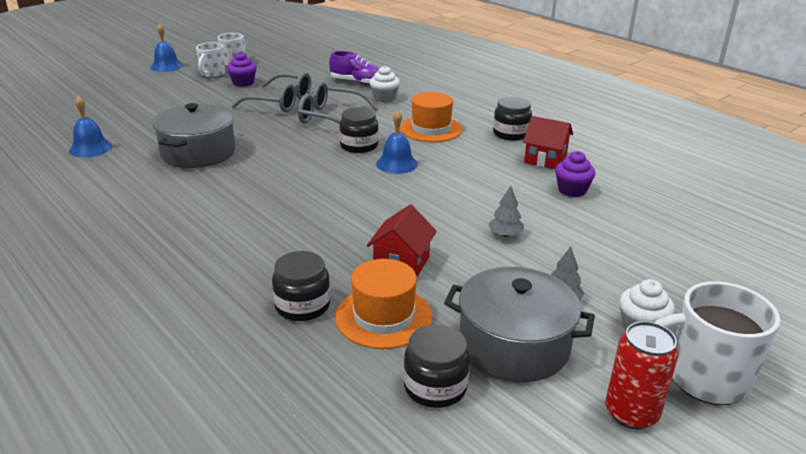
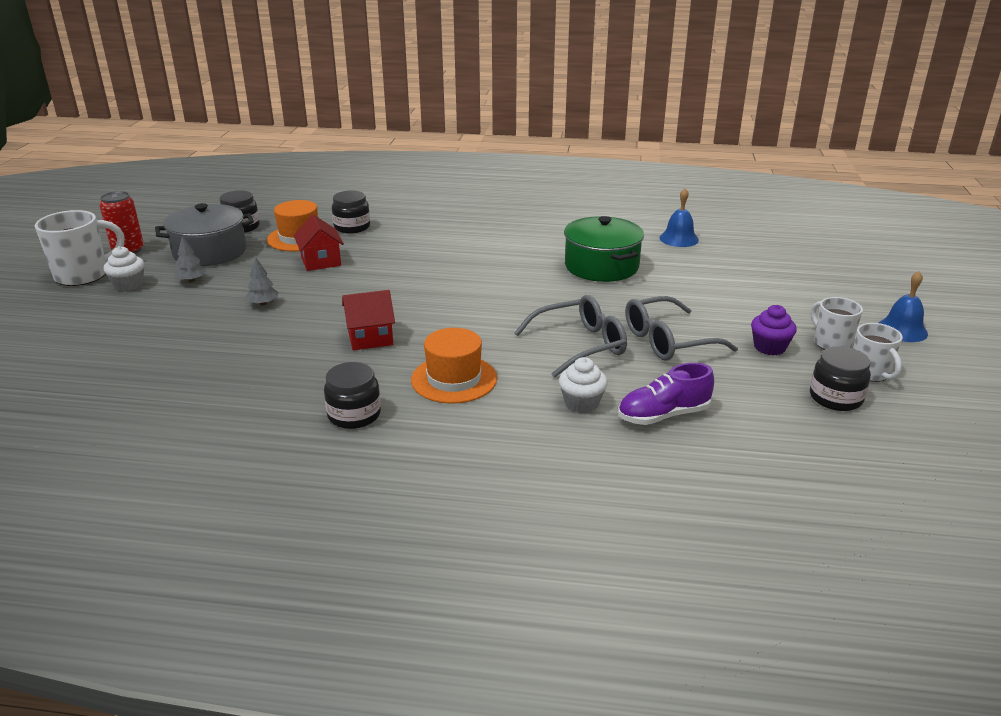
camera: 140 degrees right, 0 degrees up
grey pot [152,103,235,168] -> green pot [564,216,644,282]
black jar [339,107,378,153] -> black jar moved to [810,346,871,411]
blue bell [376,110,418,174] -> none
red house [523,116,573,169] -> red house moved to [342,290,395,350]
purple cupcake [555,151,596,197] -> none

